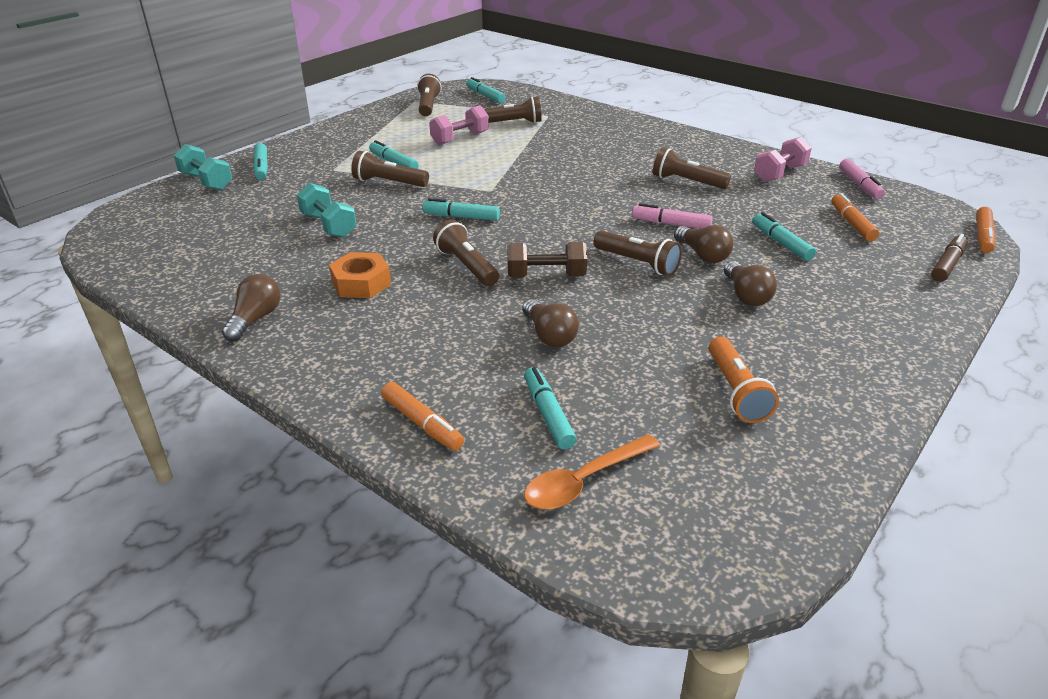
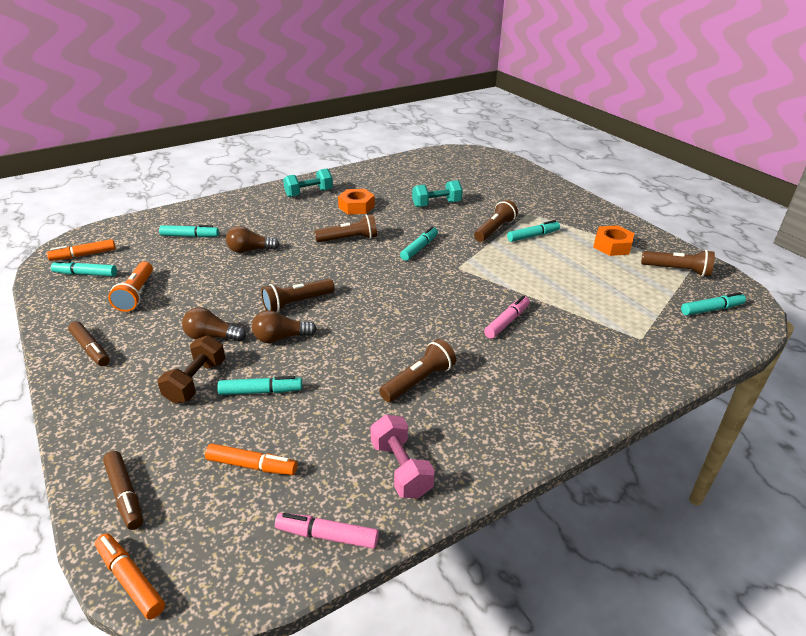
camera: 110 degrees right, 0 degrees up
turquoise dumbbell [174,144,232,190] -> turquoise dumbbell moved to [283,169,333,197]
brown light bulb [222,274,281,342] -> none
turquoise marker [253,143,268,180] -> turquoise marker moved to [51,260,117,277]
orange marker [381,382,464,451] -> orange marker moved to [47,239,116,261]
pink dumbbell [429,105,489,145] -> none
brown flashlight [484,96,542,123] -> none
brown dumbbell [507,242,587,278] -> brown dumbbell moved to [157,335,225,404]
orange spoon [524,434,660,510] -> none
pink marker [632,203,713,229] -> pink marker moved to [484,296,530,339]
orange flashlight [709,337,779,423] -> orange flashlight turned 105 degrees counterclockwise [108,262,153,312]
none -> brown marker [68,321,110,366]
none -> orange nut [593,225,634,256]

